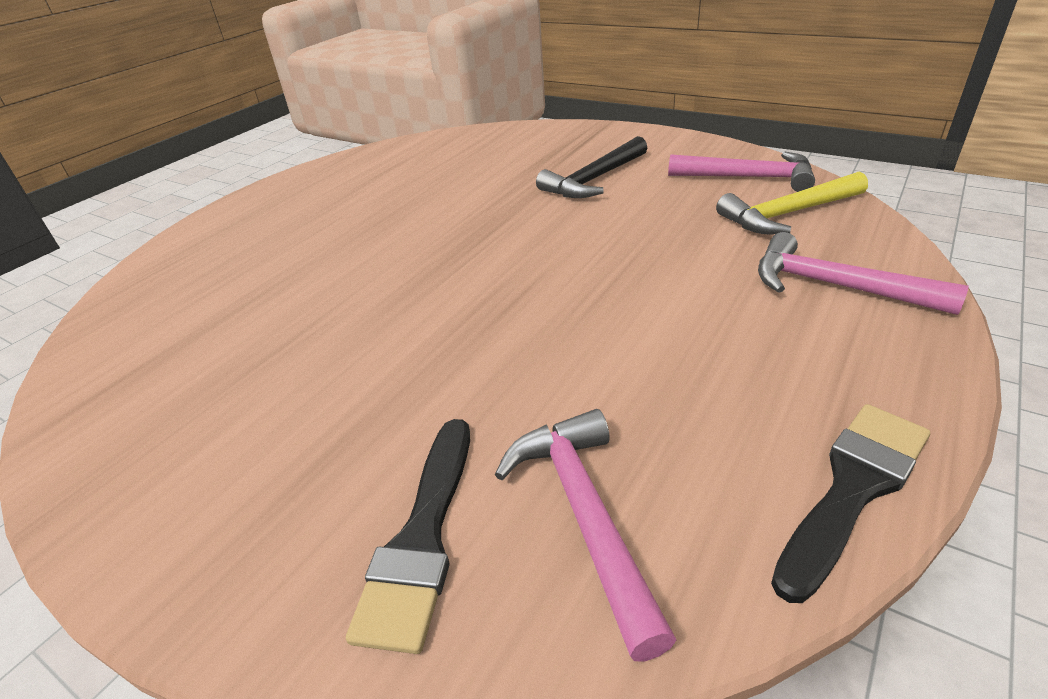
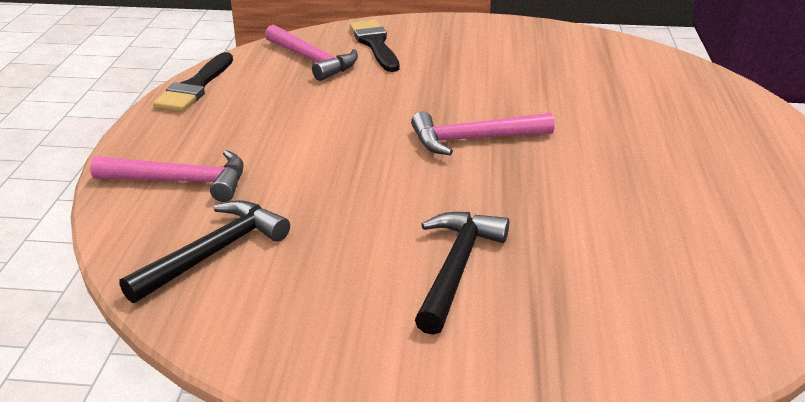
camera: 150 degrees right, 5 degrees down
pink hammer [668,152,815,192] -> pink hammer moved to [411,112,555,155]
yellow hammer [716,172,868,234] -> black hammer [120,200,290,303]

